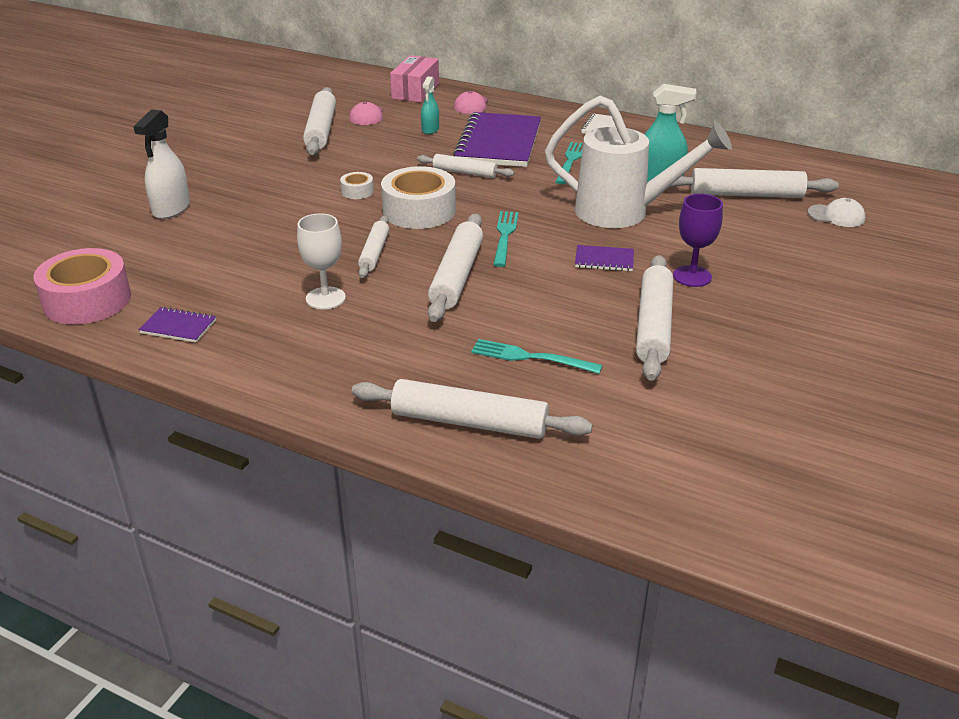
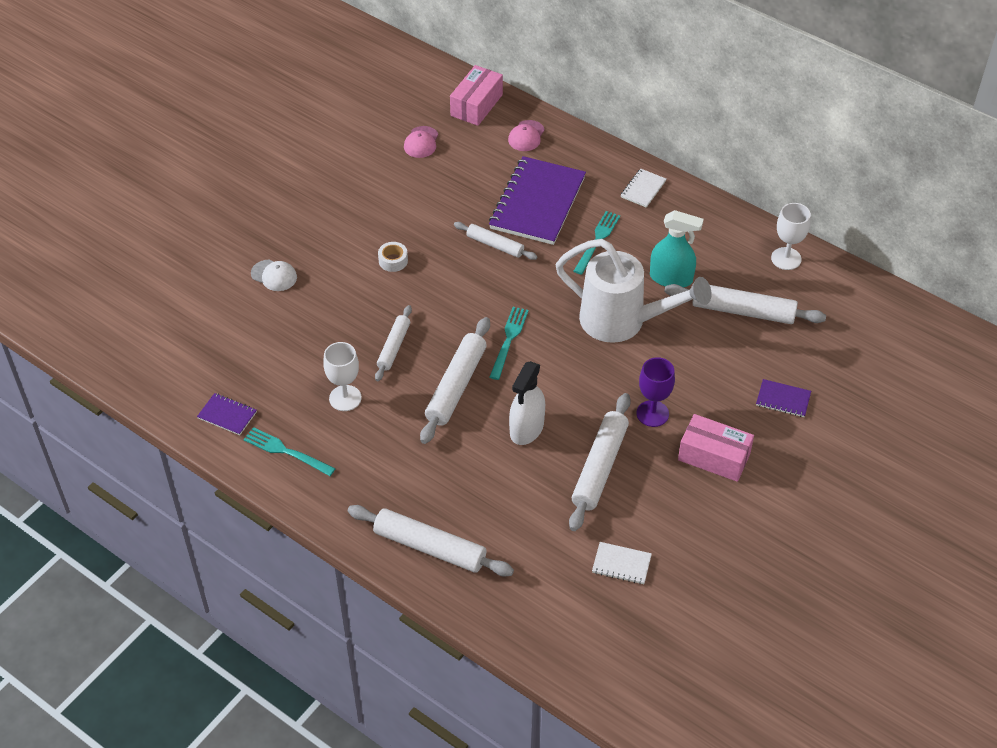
camera: 10 degrees right, 15 degrees up
pink tape [33,248,131,324] -> none
white spray bottle [133,109,190,219] -> white spray bottle moved to [509,361,545,445]
white rolling pin [303,87,336,155] -> none
white tape [381,166,456,229] -> none
turquoise spray bottle [421,76,439,134] -> none
turquoise fork [471,339,603,374] -> turquoise fork moved to [243,427,336,476]
purple notebook [575,245,634,271] -> purple notebook moved to [756,379,811,417]
white cap [807,198,865,227] -> white cap moved to [251,260,297,291]
none -> white notebook [592,542,652,584]
none -> pink box [678,414,754,482]
none -> white goblet [771,203,811,270]

